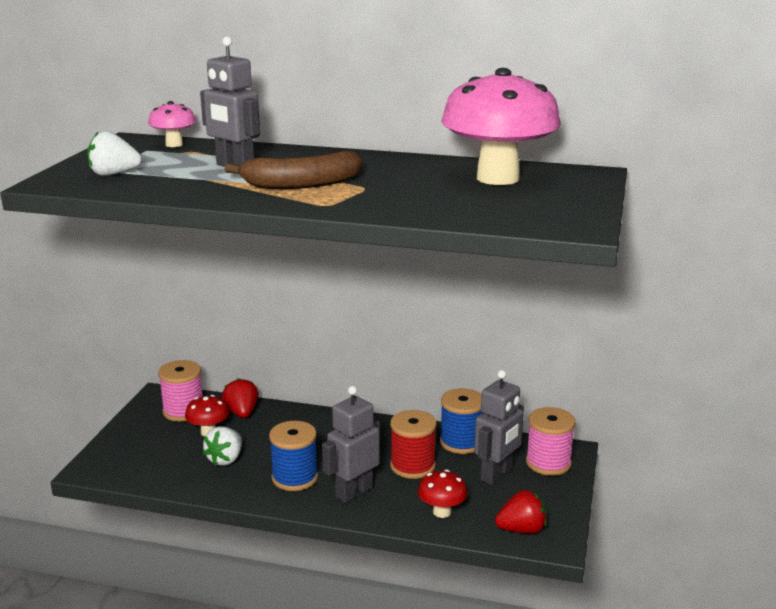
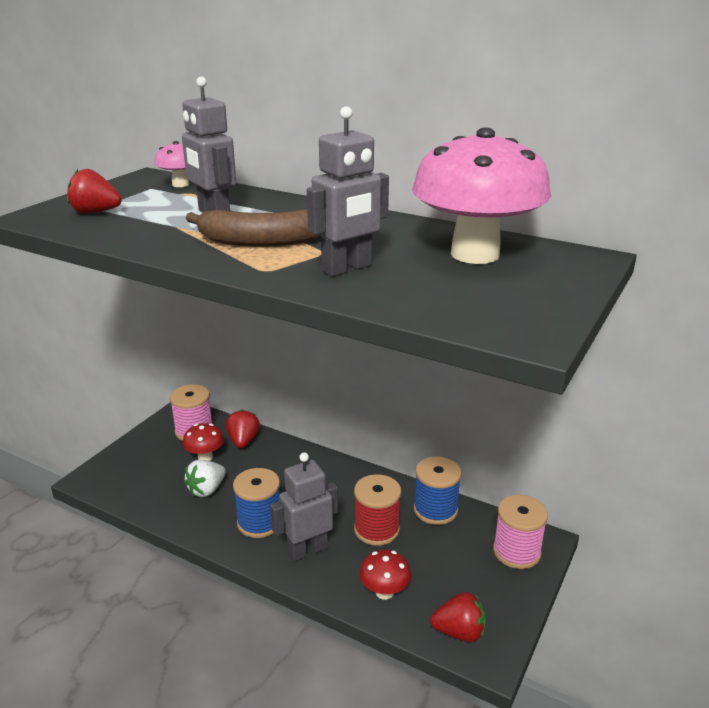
camera: 15 degrees right, 5 degrees up
white strawberry [87,131,142,176] -> red strawberry [67,169,122,214]
grey robot [474,370,524,485] -> grey robot moved to [307,106,389,276]

